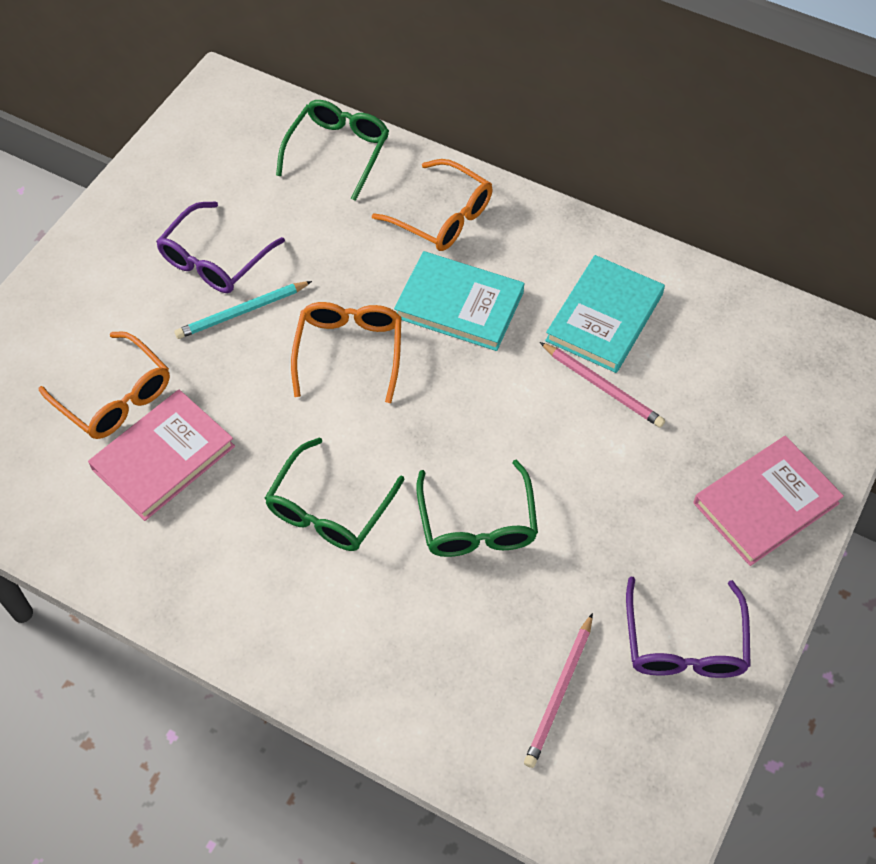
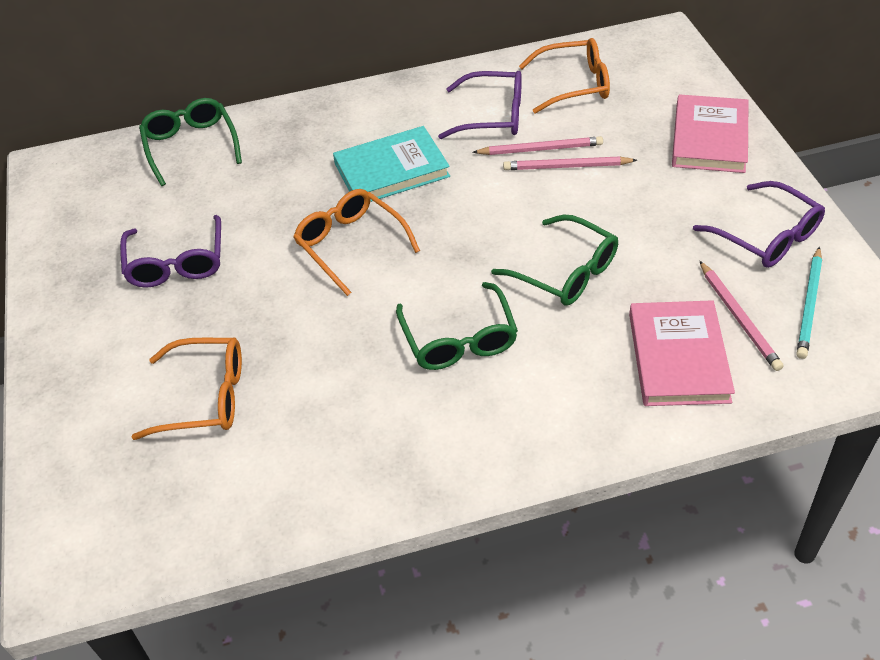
camera: 40 degrees left, 10 degrees down
pink book [88,389,235,521] -> pink book moved to [629,300,735,406]
turquoise pencil [175,281,312,339] -> turquoise pencil moved to [796,247,822,359]
orange glasses [372,159,493,251] -> orange glasses moved to [519,38,610,114]
turquoise book [545,255,665,373] -> purple glasses [438,71,522,139]
none -> pink pencil [503,156,637,170]

